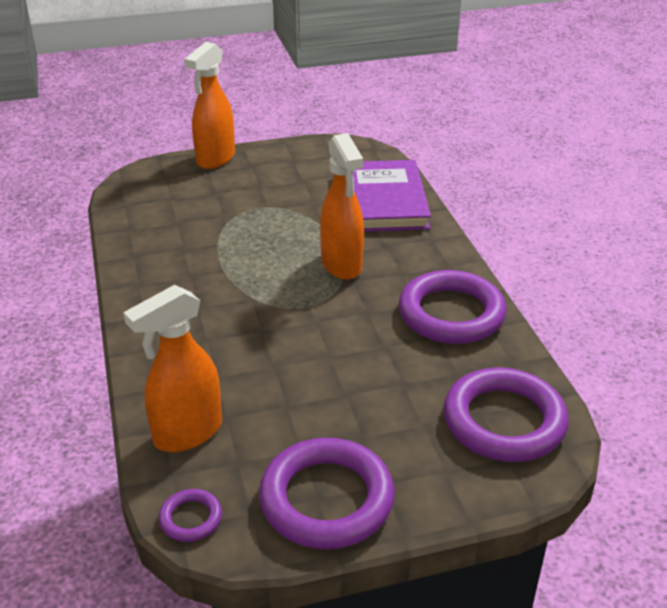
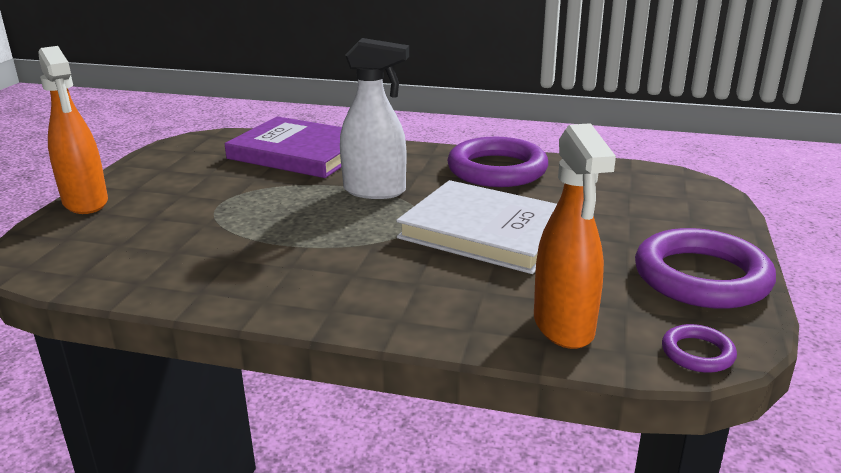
camera: 60 degrees left, 10 degrees down
orange spray bottle [320,133,364,280] -> white spray bottle [340,38,409,199]
purple ring [444,367,569,462] -> none
none -> white book [396,180,557,274]

